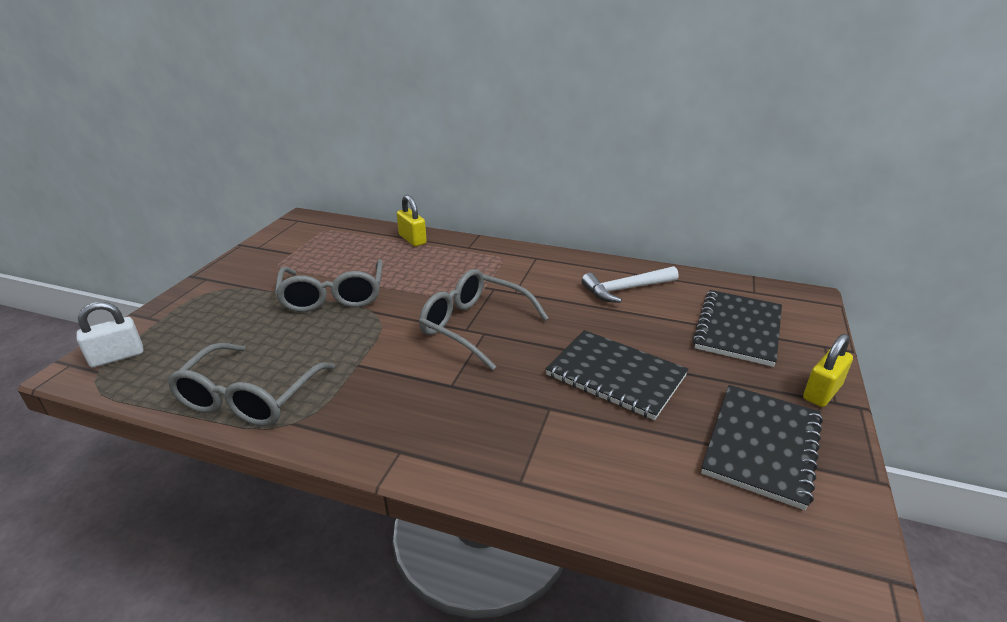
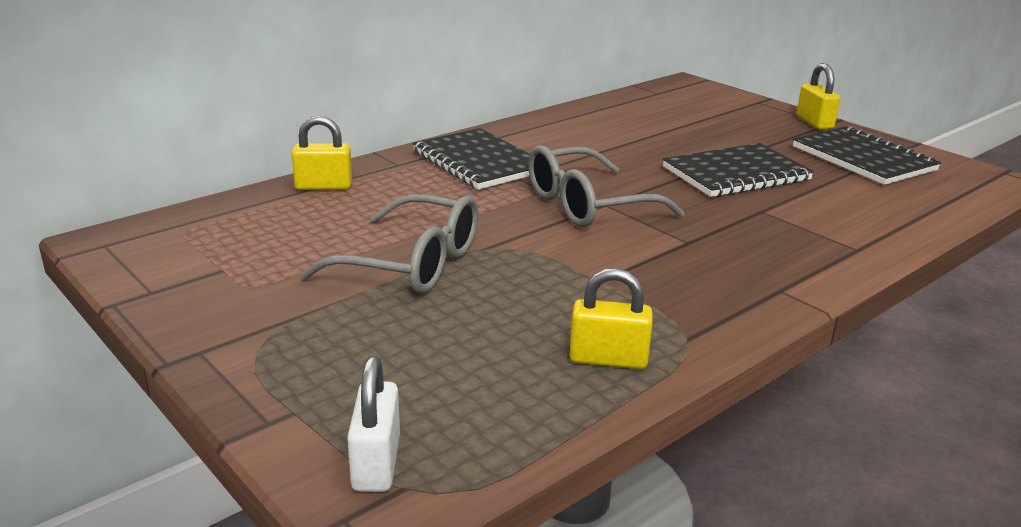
camera: 60 degrees left, 5 degrees down
grey glasses [167,343,335,426] -> yellow padlock [569,268,653,369]
white hammer [581,266,678,303] -> none
black notebook [693,290,782,367] -> black notebook moved to [413,128,530,190]

